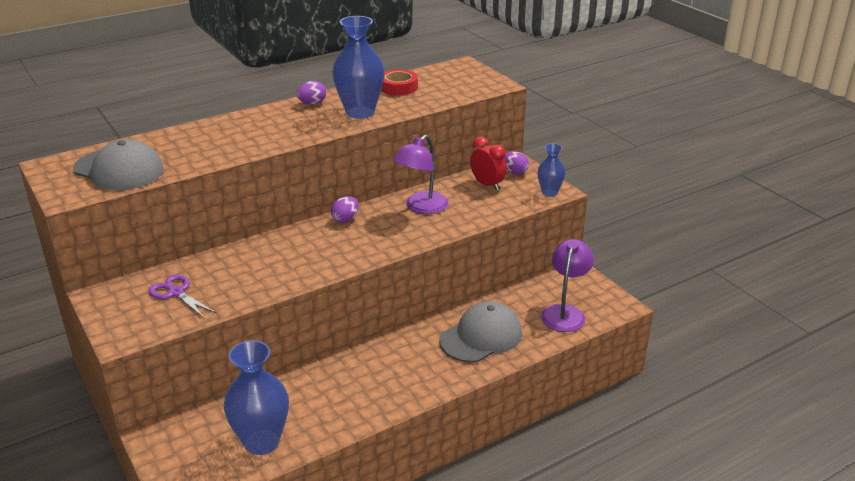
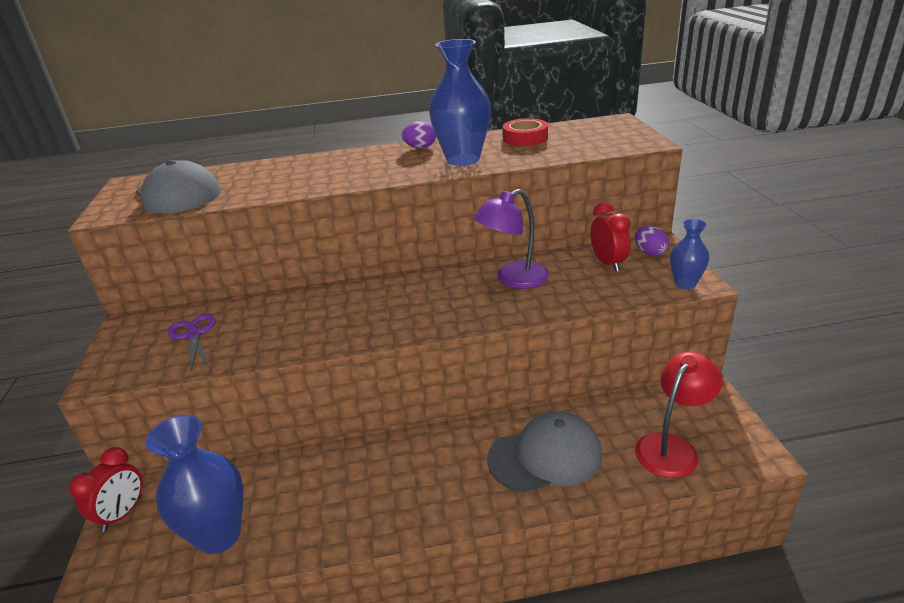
camera: 25 degrees right, 0 degrees up
purple egg [331,196,358,223] -> none
purple lamp [541,239,594,332] -> red lamp [635,351,722,478]
none -> red clock [69,447,143,532]

